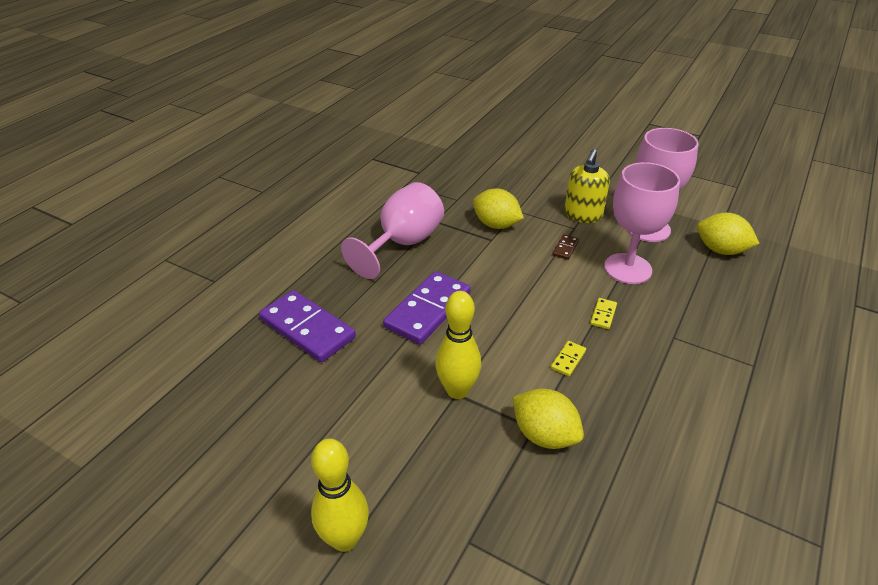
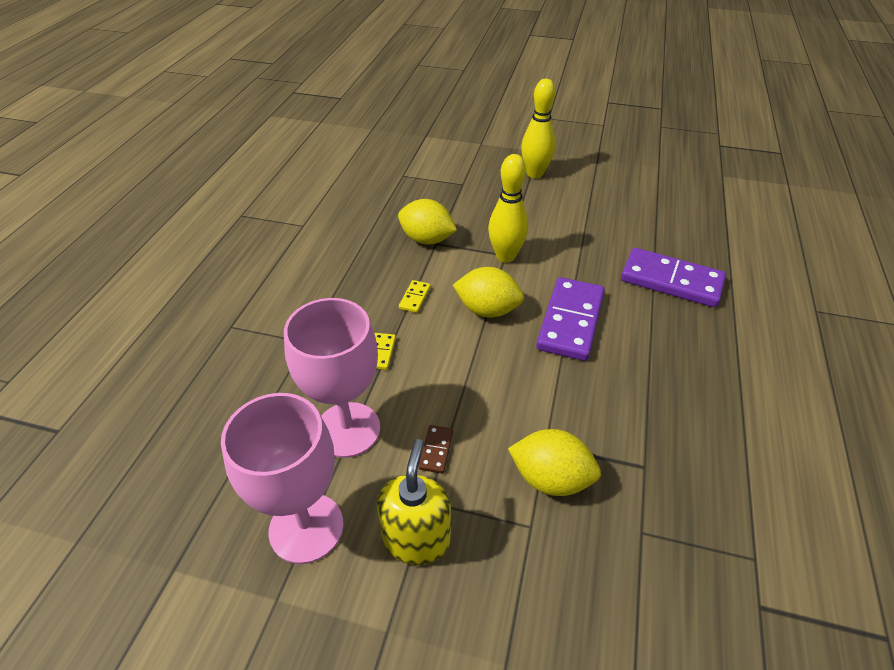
camera: 165 degrees right, 5 degrees up
pink goblet [341,182,444,279] -> none
yellow lemon [697,213,760,255] -> yellow lemon moved to [453,267,524,317]

